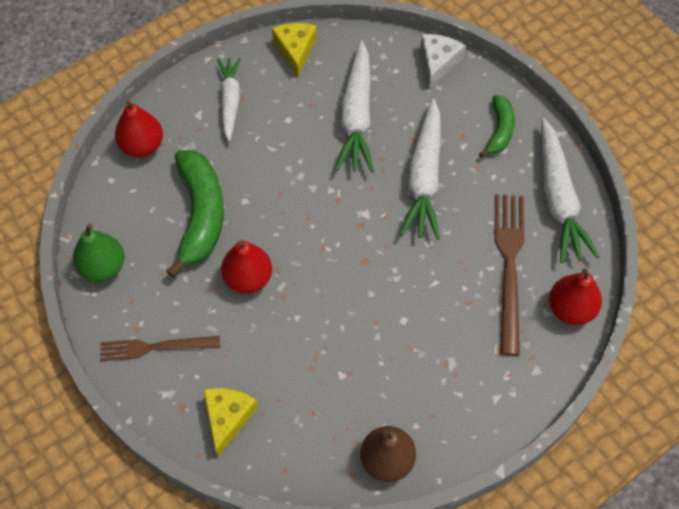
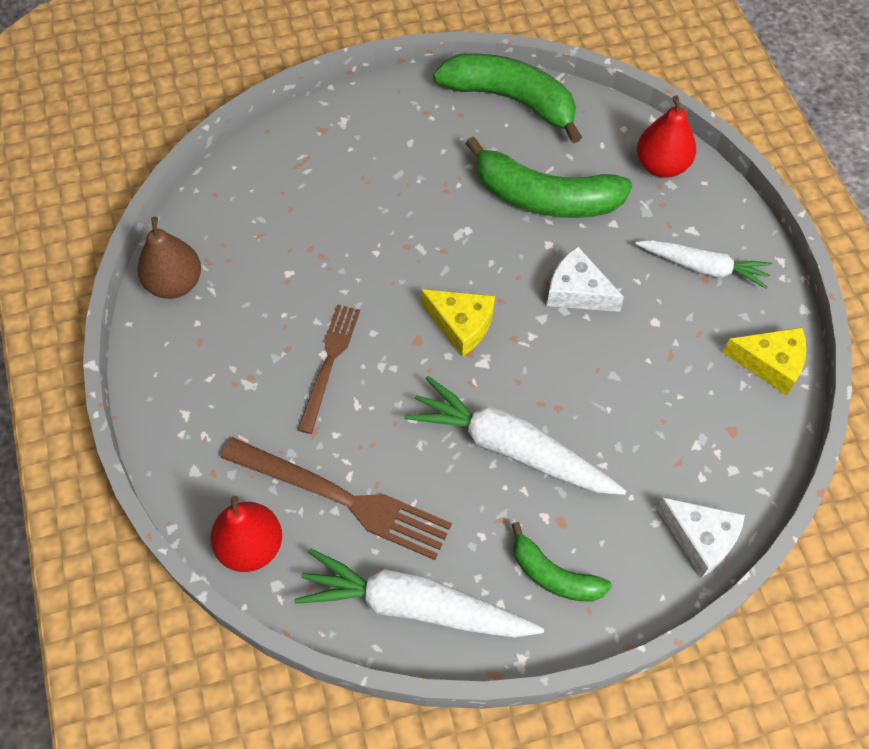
camera: 110 degrees right, 0 degrees up
green pear [73,224,124,282] -> green banana [433,53,582,143]
brown fork [100,336,220,361] -> brown fork moved to [297,304,360,434]
yellow cheese [204,388,258,457] -> yellow cheese moved to [421,289,495,357]
red pear [221,240,272,294] -> none
white carrot [335,40,374,172] -> none
none -> white cheese [547,246,624,312]

